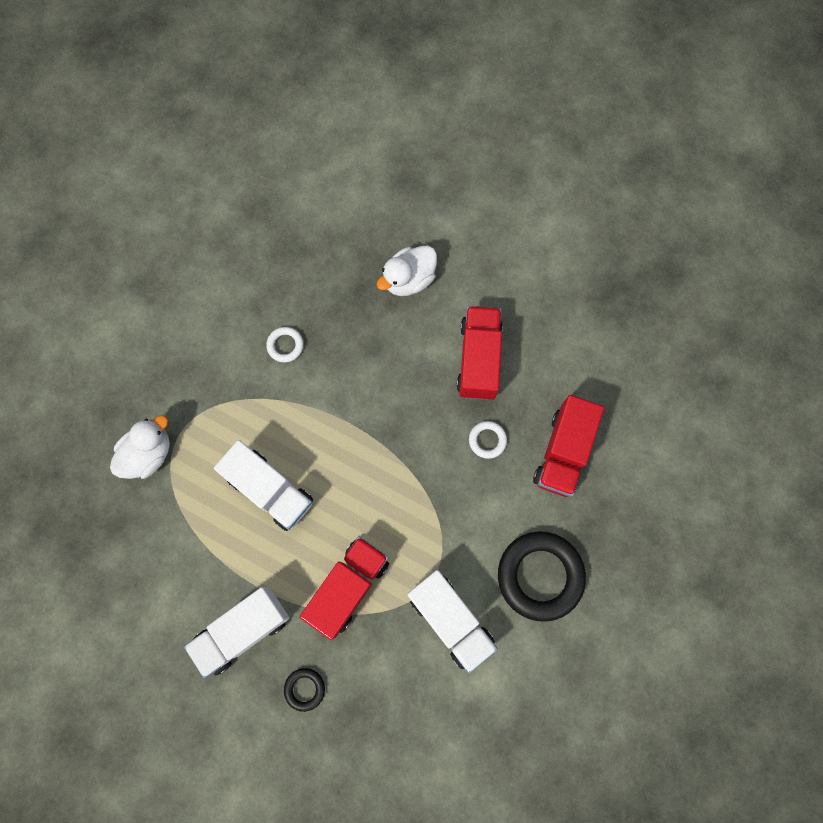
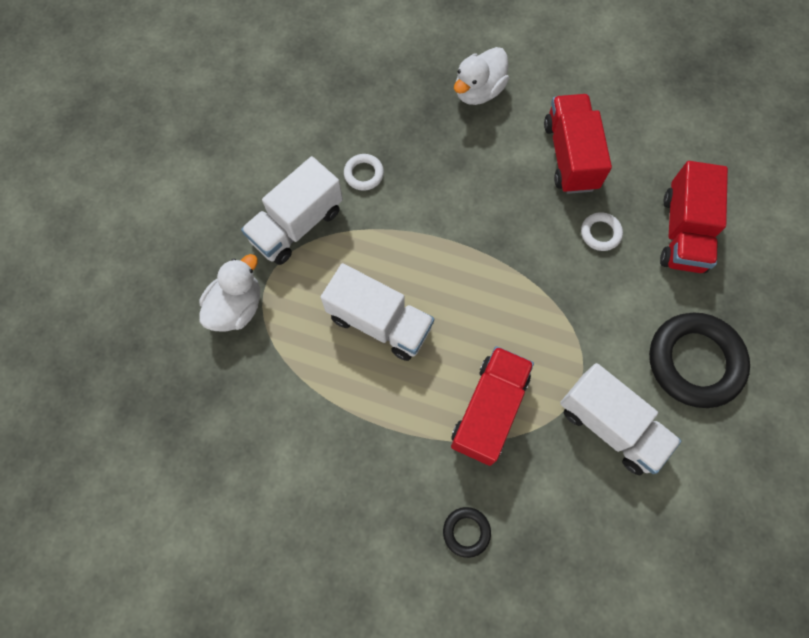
camera: 10 degrees left, 5 degrees down
white truck [184,587,289,678] -> white truck moved to [241,156,343,265]

